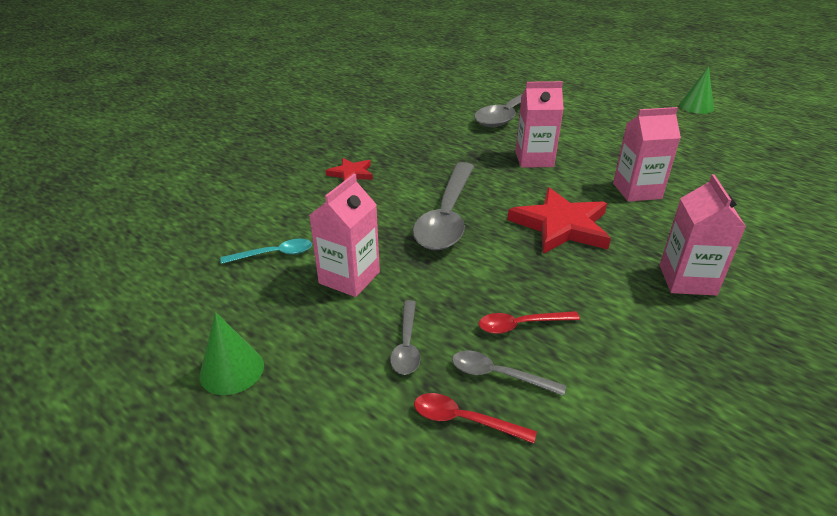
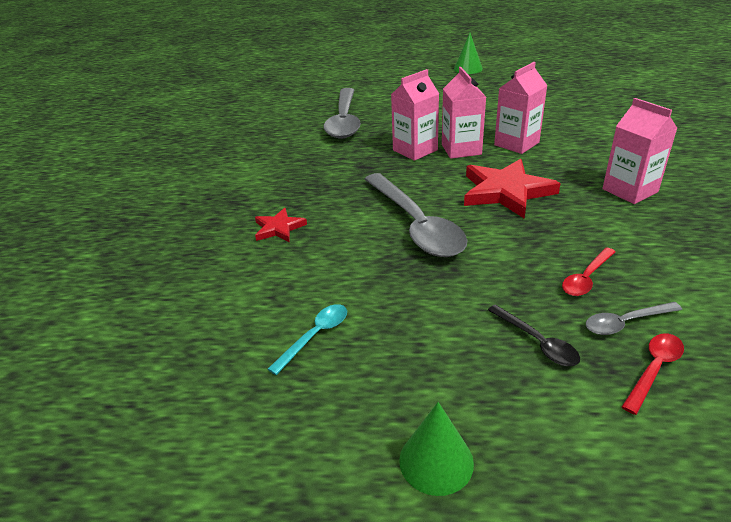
camera: 35 degrees left, 0 degrees up
pink carton [309,174,380,297] -> pink carton moved to [442,67,486,159]
grey spoon [390,300,421,375] -> black spoon [488,304,580,366]
red spoon [414,393,537,444] -> red spoon turned 150 degrees clockwise [622,333,684,415]

